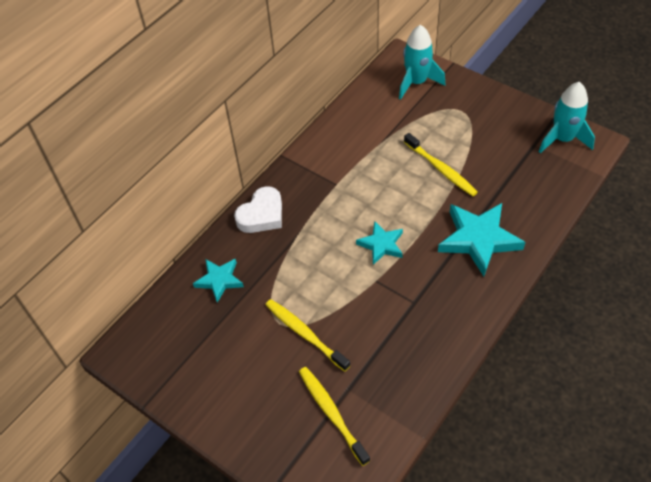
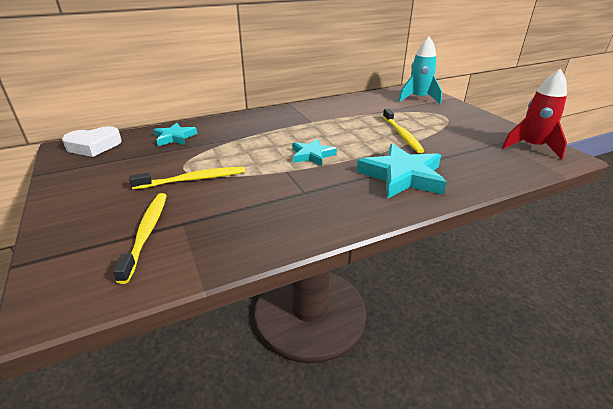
camera: 25 degrees right, 20 degrees down
white heart [234,186,282,233] -> white heart moved to [62,126,122,157]
yellow toothbrush [265,299,351,372] -> yellow toothbrush turned 90 degrees clockwise [129,167,245,189]
turquoise rocket [539,82,595,153] -> red rocket [502,69,567,160]

